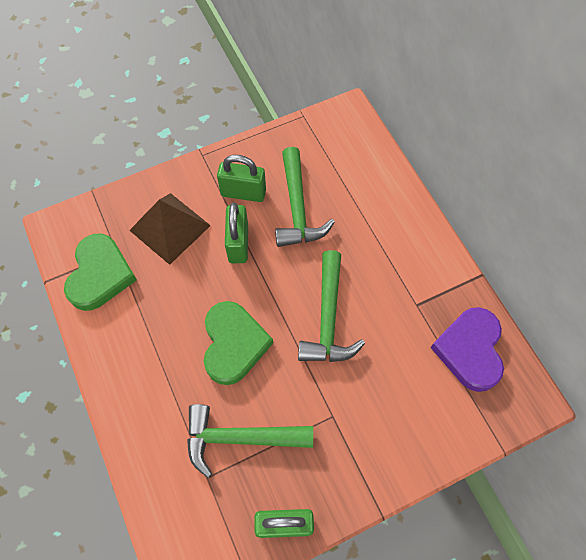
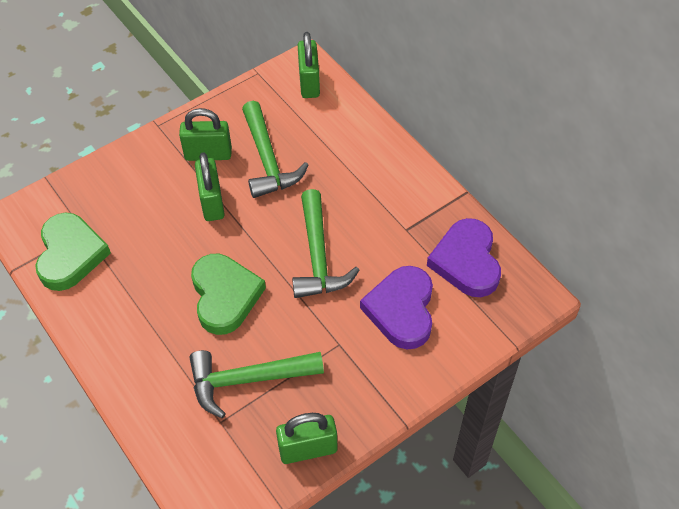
camera: 10 degrees left, 10 degrees down
brown pyramid [129,193,211,265] -> none
none -> green padlock [298,32,320,98]
none -> purple heart [360,266,433,349]

